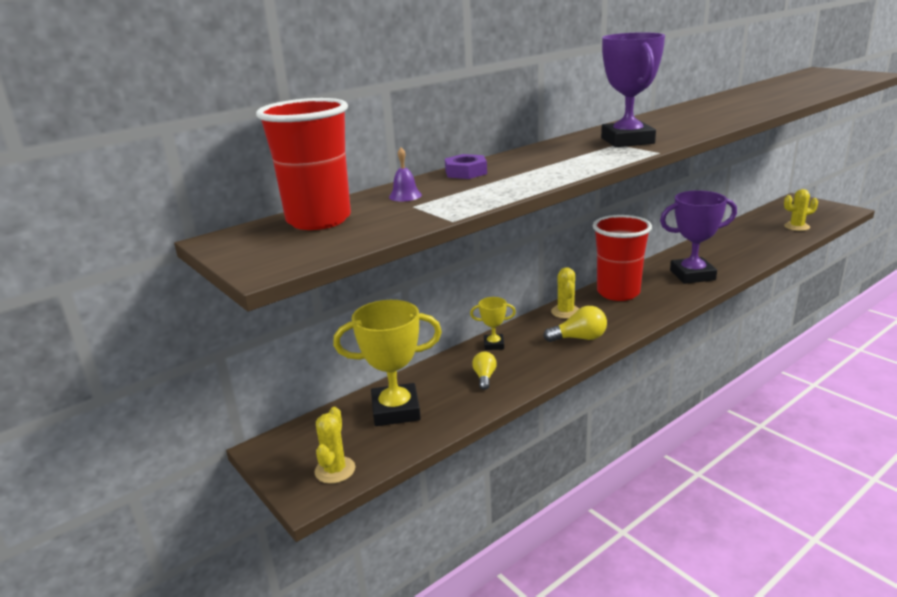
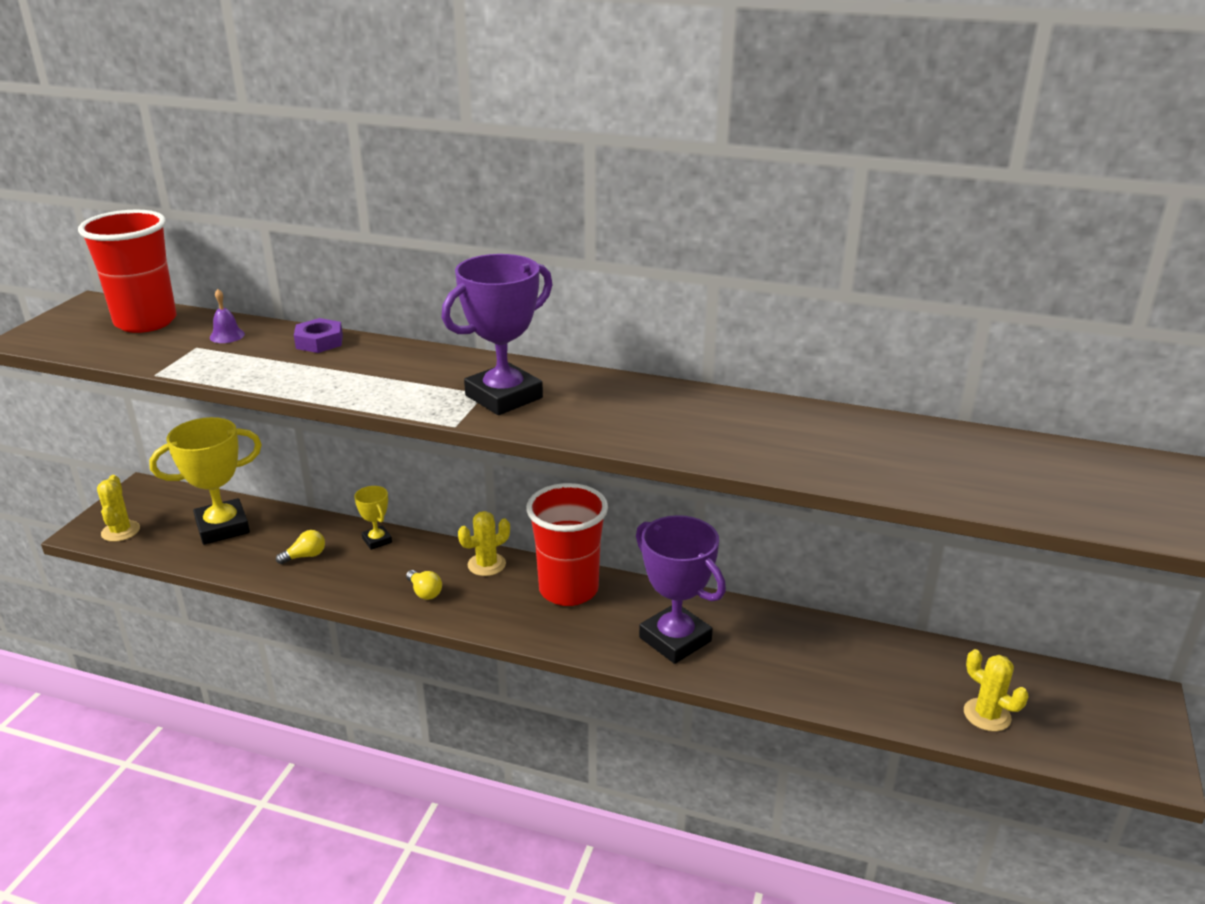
camera: 55 degrees right, 5 degrees up
yellow cactus [315,407,355,484] -> yellow cactus turned 75 degrees counterclockwise [97,475,140,542]
yellow trophy [333,300,442,426] -> yellow trophy turned 75 degrees counterclockwise [149,417,262,545]
yellow light bulb [544,306,607,342] -> yellow light bulb [406,570,442,600], size x0.66

